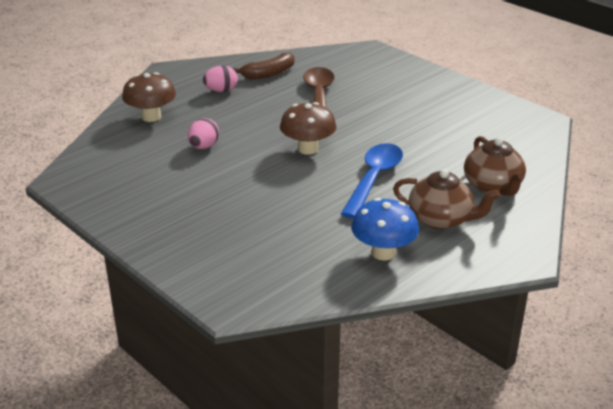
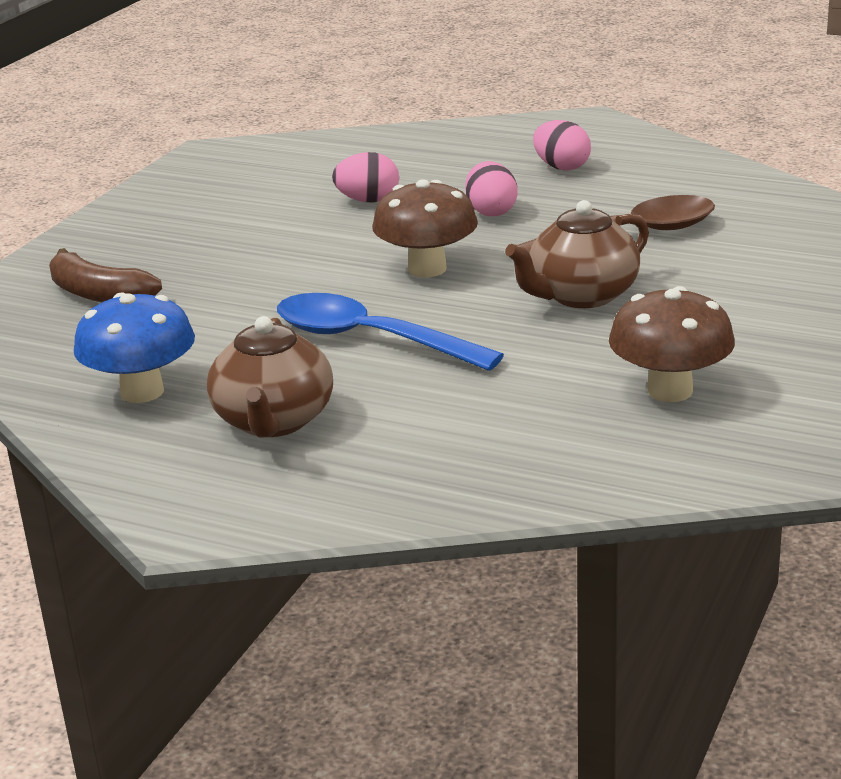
camera: 70 degrees right, 5 degrees down
brown mushroom [122,72,176,122] -> brown mushroom moved to [609,286,735,402]
brown banana [232,52,294,79] -> brown banana moved to [49,248,162,303]
blue spoon [341,143,403,219] -> blue spoon turned 150 degrees counterclockwise [277,293,504,371]
brown teapot [464,136,526,196] -> brown teapot moved to [505,200,649,308]
none -> pink egg [465,161,518,216]

